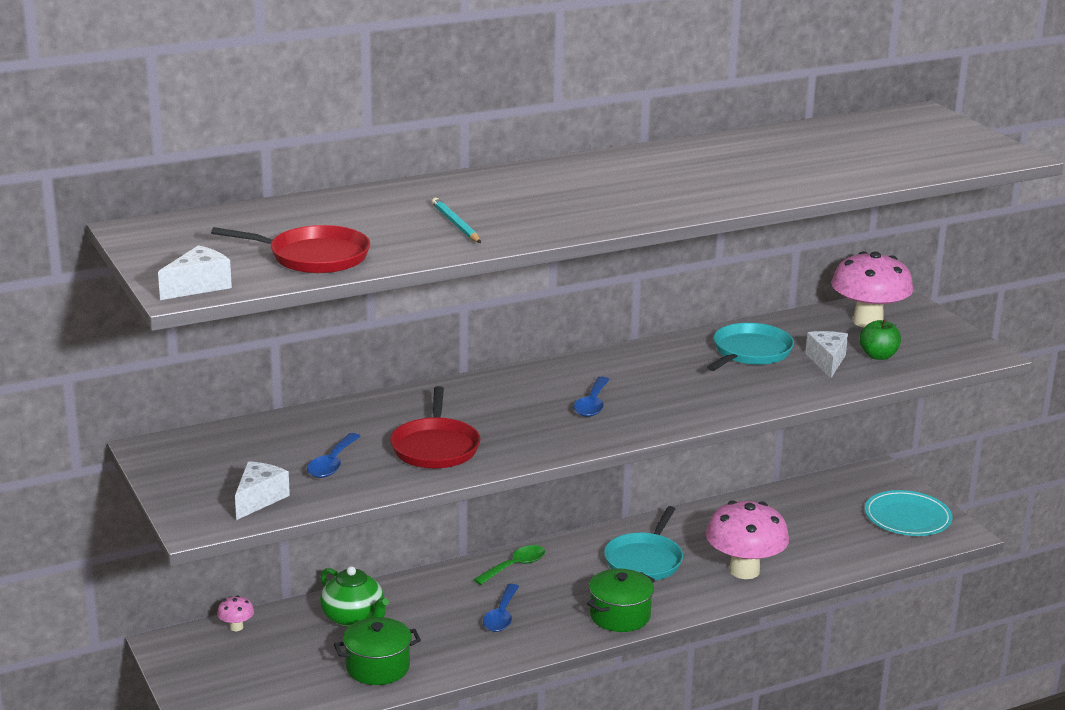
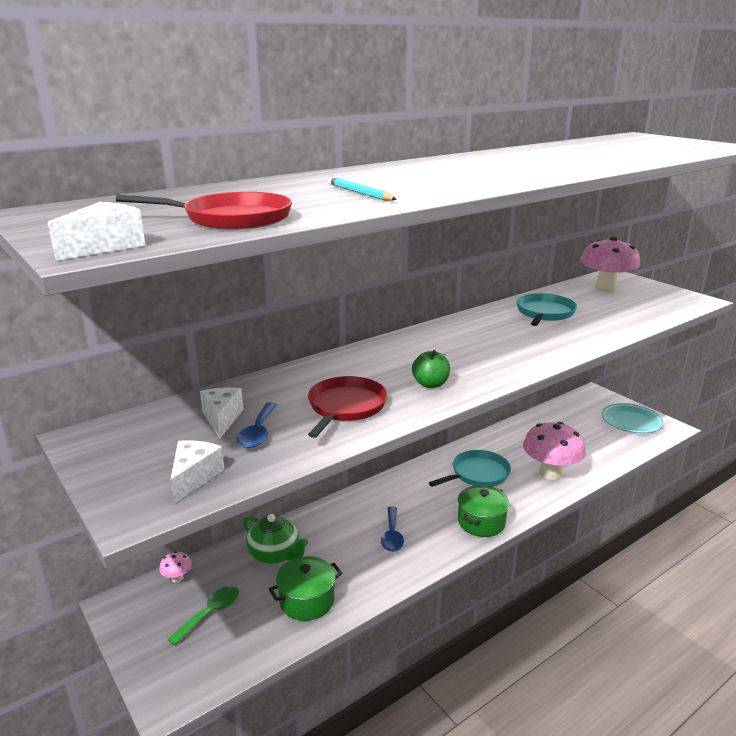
camera: 10 degrees left, 0 degrees up
red pan [390,386,481,468] -> red pan turned 150 degrees counterclockwise [308,376,388,438]
green spoon [473,545,545,585] -> green spoon moved to [167,586,239,646]
blue spoon [574,376,610,417] -> none
turquoise pan [604,506,683,581] -> turquoise pan turned 135 degrees counterclockwise [429,450,511,487]
white cheese [805,331,848,378] -> white cheese moved to [200,388,243,438]
green apple [859,319,901,360] -> green apple moved to [412,350,450,388]

